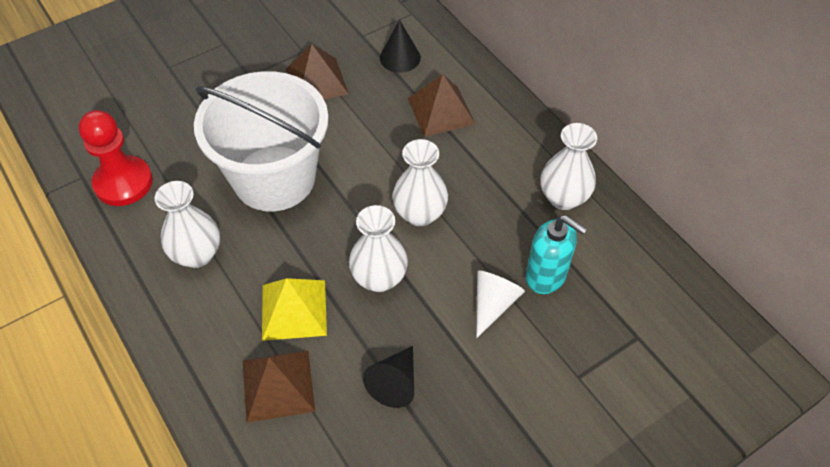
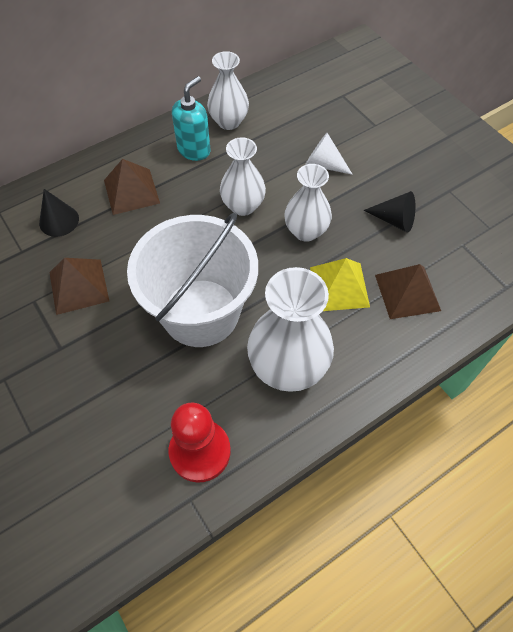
camera: 90 degrees left, 5 degrees up
white vase [155,181,220,268] -> white vase [247,267,334,392], size x1.55
turquoise soap dispenser [526,215,587,294] -> turquoise soap dispenser moved to [172,76,210,161]

